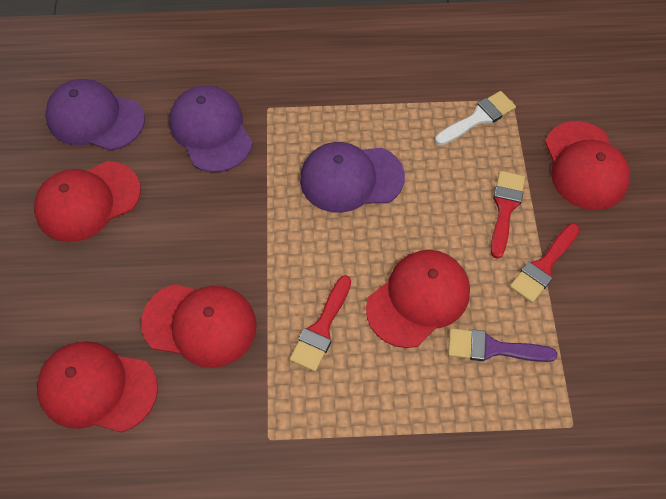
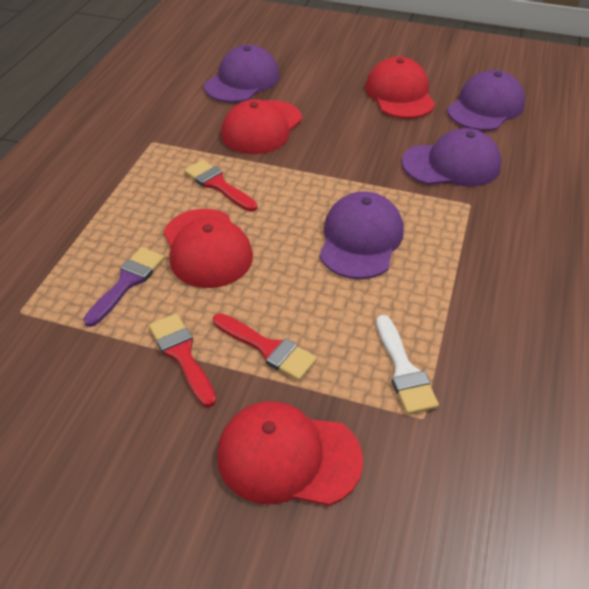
camera: 110 degrees right, 15 degrees down
red cap [37,341,158,433] -> purple cap [204,45,280,103]

